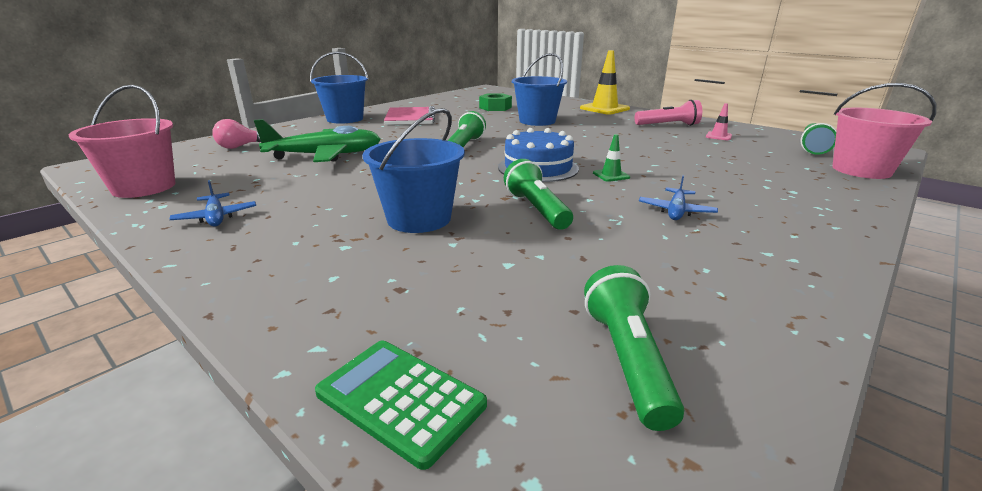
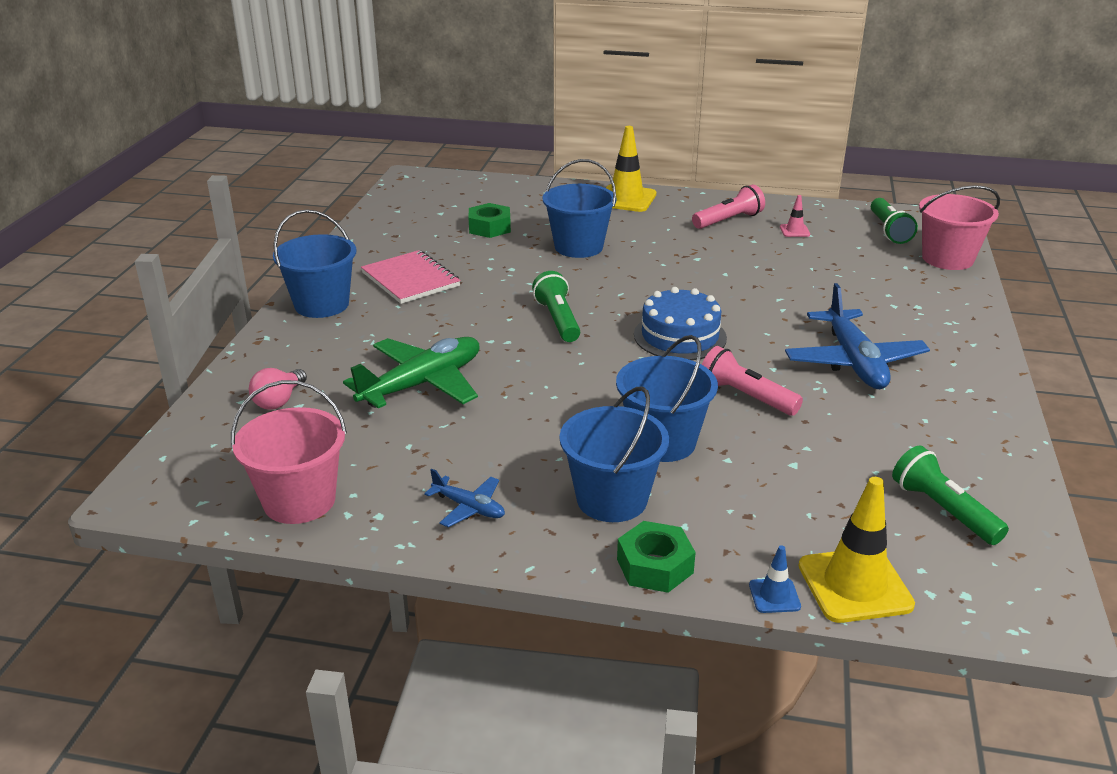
camera: 30 degrees left, 5 degrees up
green calculator [315,340,487,470] -> yellow traffic cone [798,477,915,623]
green flashlight [504,159,573,230] -> pink flashlight [702,346,803,416]
green traffic cone [593,134,630,182] -> none
blue plane [639,175,718,220] -> blue plane [785,283,930,389], size x2.01
none -> blue bucket [559,386,669,522]
none -> green nut [617,521,696,593]
none -> blue traffic cone [749,545,801,613]

